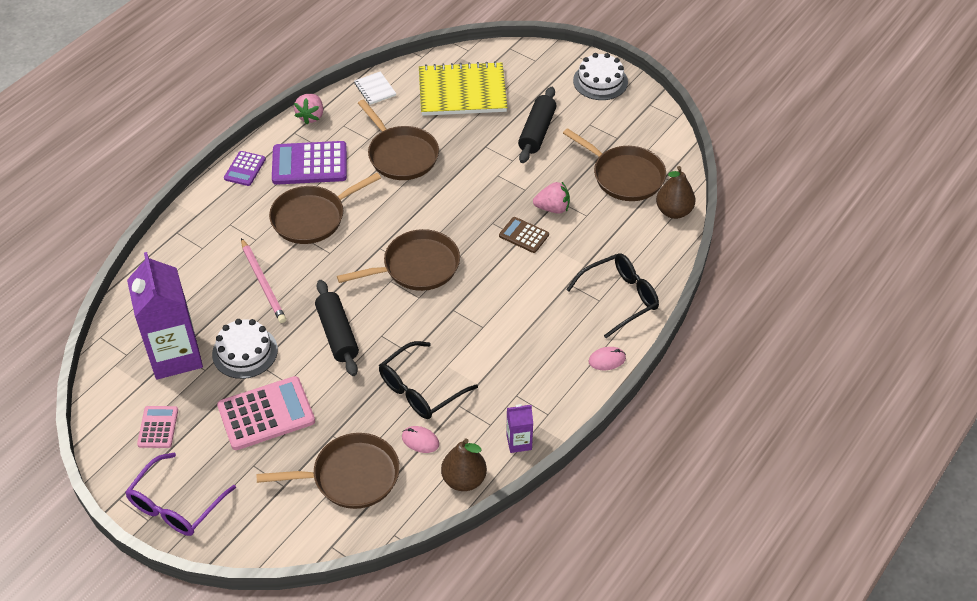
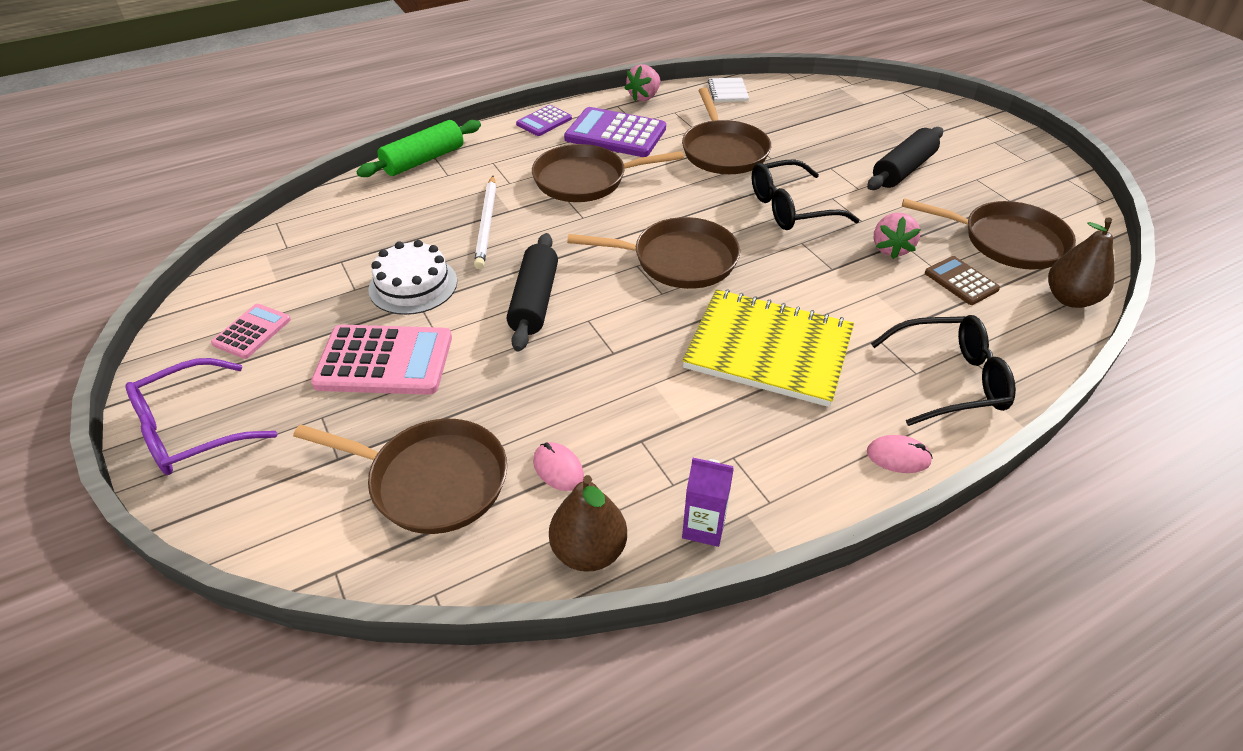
camera: 25 degrees right, 5 degrees down
purple carton [127,252,203,380] -> none
pink pencil [241,238,286,323] -> white pencil [474,176,496,269]
black glasses [379,341,478,419] -> black glasses moved to [752,160,859,230]
yellow notebook [419,61,508,116] -> yellow notebook moved to [682,289,854,407]
brown calculator [499,217,549,253] -> brown calculator moved to [925,256,1000,305]
pink strawberry [533,182,570,213] -> pink strawberry turned 75 degrees clockwise [874,213,921,259]
brown pan [563,128,666,201] -> brown pan turned 45 degrees counterclockwise [902,198,1076,270]
white cake [573,53,628,100] -> none
none -> green rolling pin [356,120,481,177]

